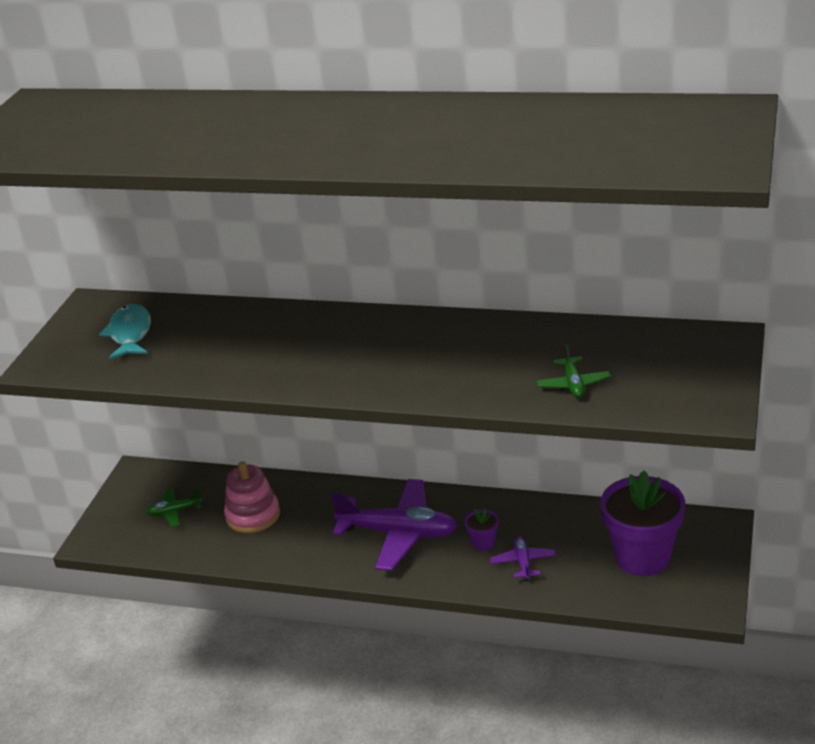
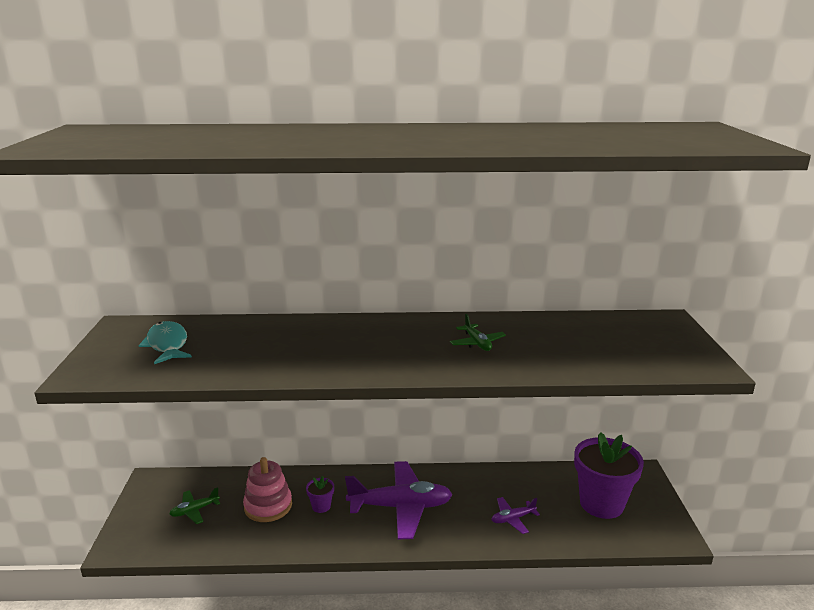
camera: 20 degrees left, 10 degrees down
purple flower pot [464,508,499,551] -> purple flower pot moved to [306,476,334,513]
purple plane [490,536,556,581] -> purple plane turned 90 degrees counterclockwise [491,497,540,534]
green plane [536,344,611,398] -> green plane moved to [450,314,506,351]

